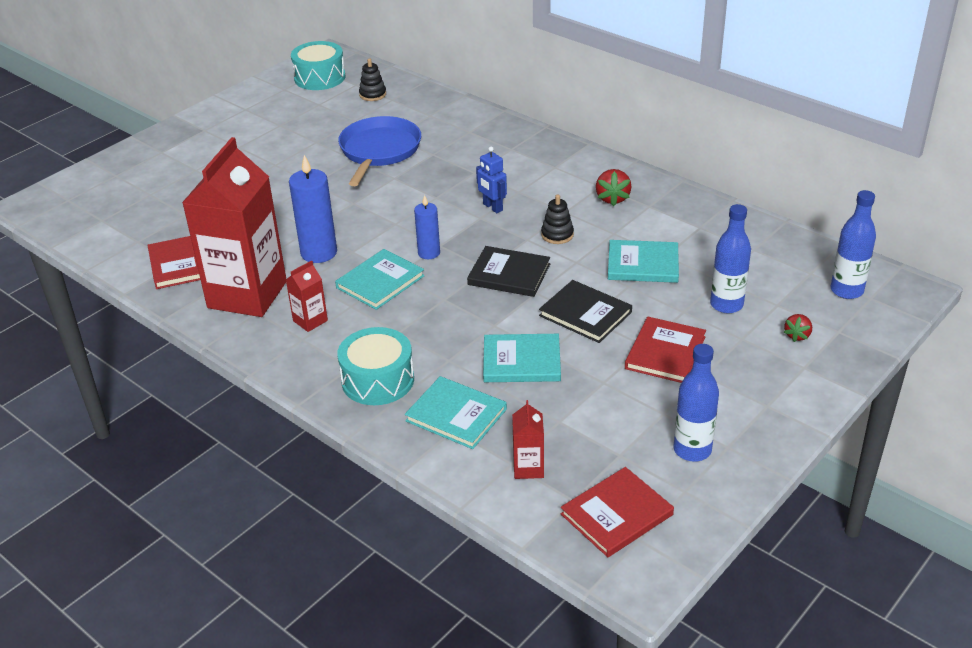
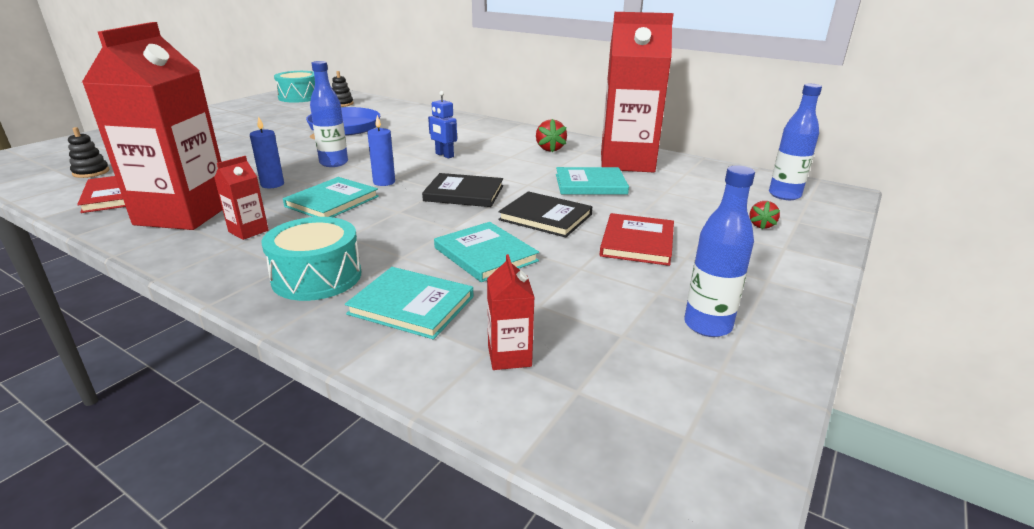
camera: 10 degrees left, 10 degrees down
blue candle [289,155,337,263] -> blue candle [250,116,284,188], size x0.61
turquoise book [483,334,561,382] -> turquoise book turned 60 degrees clockwise [434,222,539,282]
black stacking toy [541,195,574,244] -> black stacking toy moved to [68,127,109,178]
red book [561,467,674,557] -> none
blue bottle [710,204,751,313] -> blue bottle moved to [310,61,348,167]
none -> red carton [601,12,674,172]

